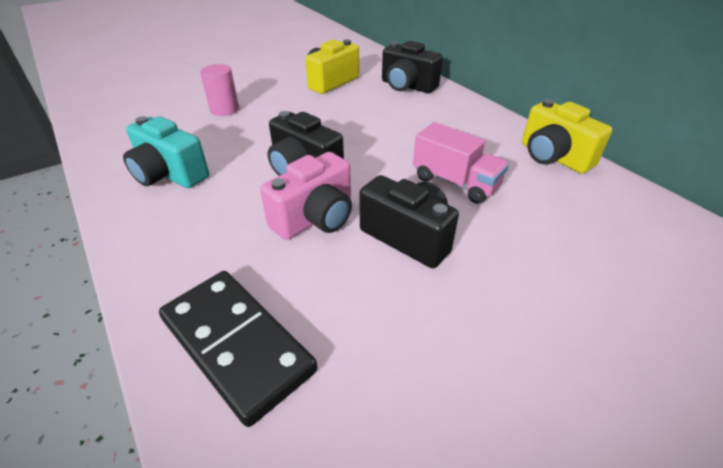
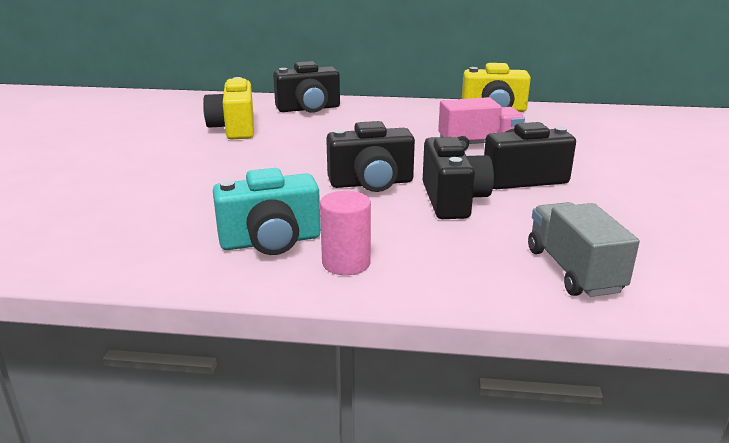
camera: 50 degrees left, 15 degrees down
black domino [159,271,317,427] -> grey truck [528,202,640,297]
pink cylinder [200,64,239,116] -> pink cylinder moved to [320,191,371,275]
pink camera [260,152,352,240] -> black camera [423,137,494,219]

